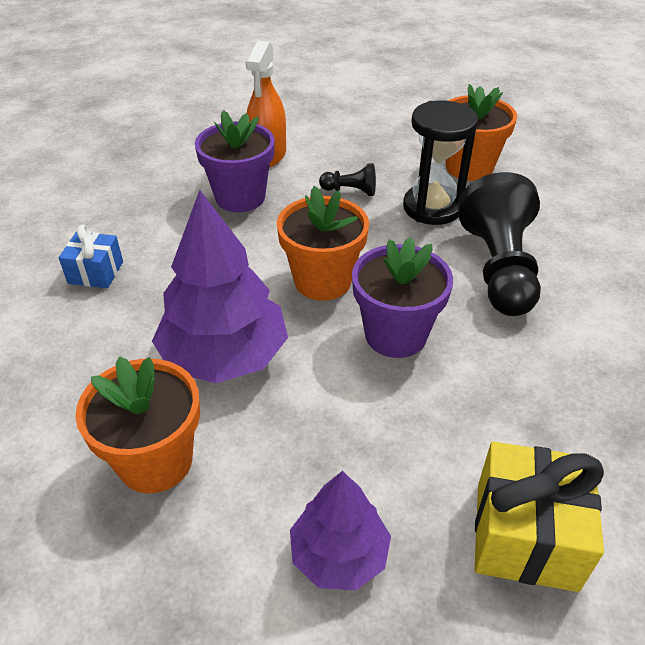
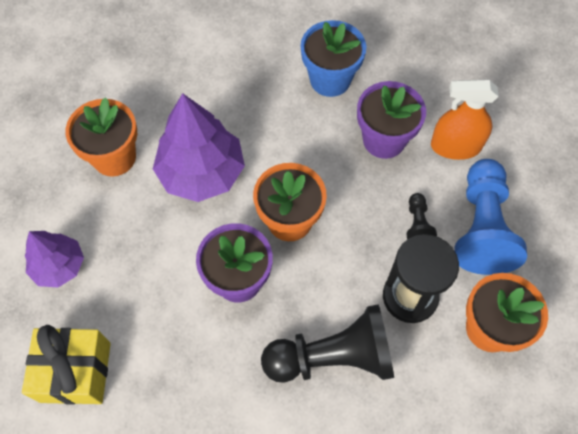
camera: 80 degrees right, 20 degrees up
blue gift [59,224,123,288] -> none
none -> blue flower pot [301,20,366,97]
none -> blue pawn [455,159,527,275]

